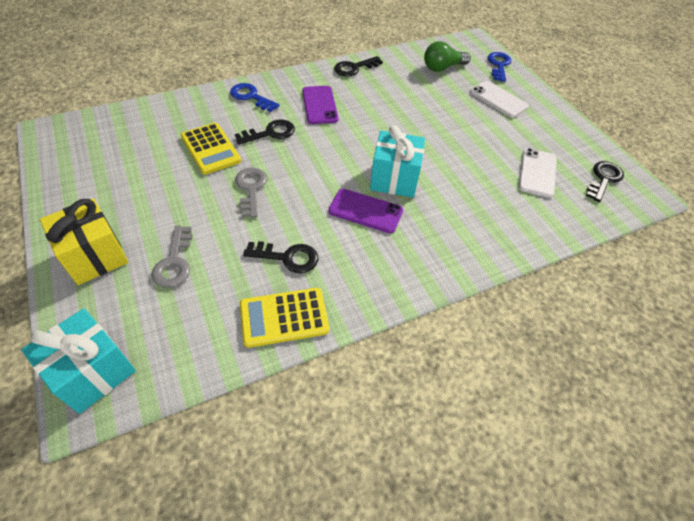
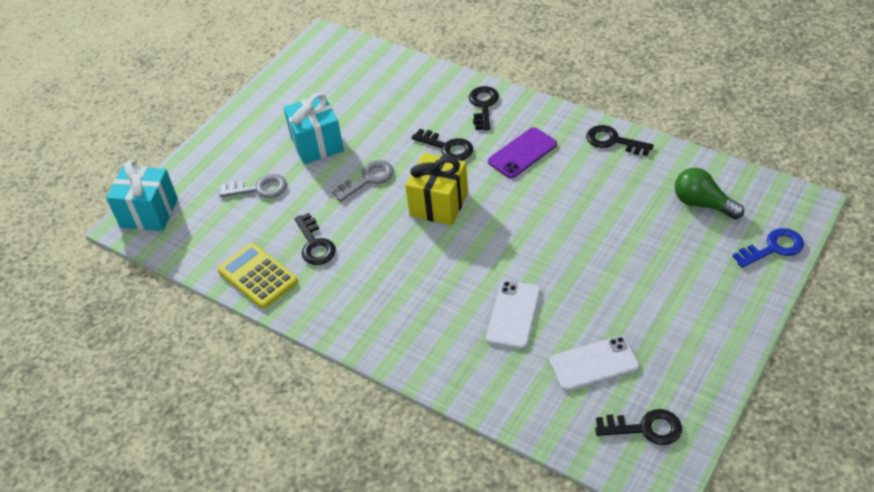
camera: 65 degrees right, 5 degrees down
yellow gift [40,198,129,285] -> yellow gift moved to [405,153,468,226]
grey key [152,226,193,288] -> grey key turned 150 degrees counterclockwise [219,174,287,198]
yellow calculator [181,123,241,175] -> none
blue key [230,83,280,112] -> black key [469,86,499,130]
purple phone [328,189,403,233] -> none
turquoise gift [370,125,425,198] -> turquoise gift moved to [283,93,344,164]
white phone [470,81,529,118] -> white phone moved to [486,281,540,349]

